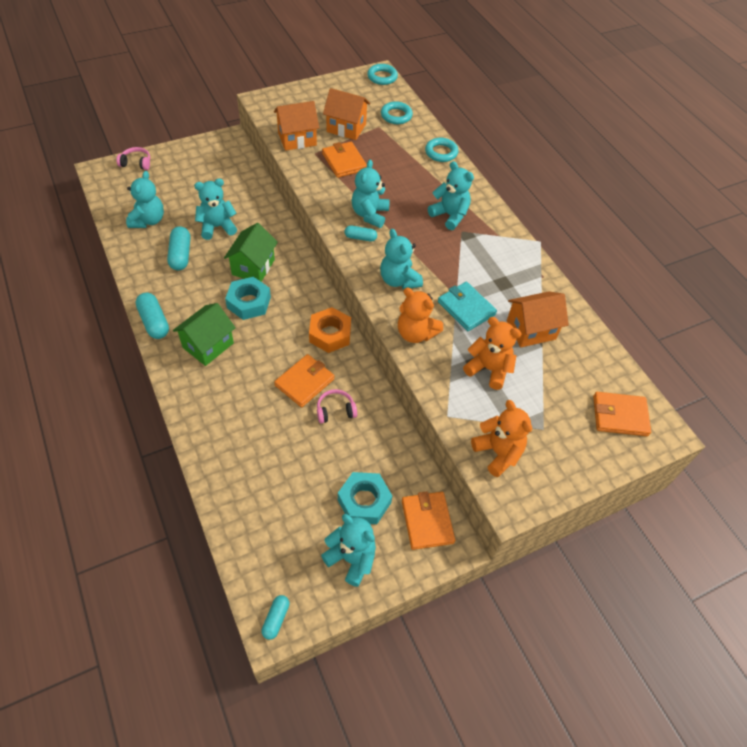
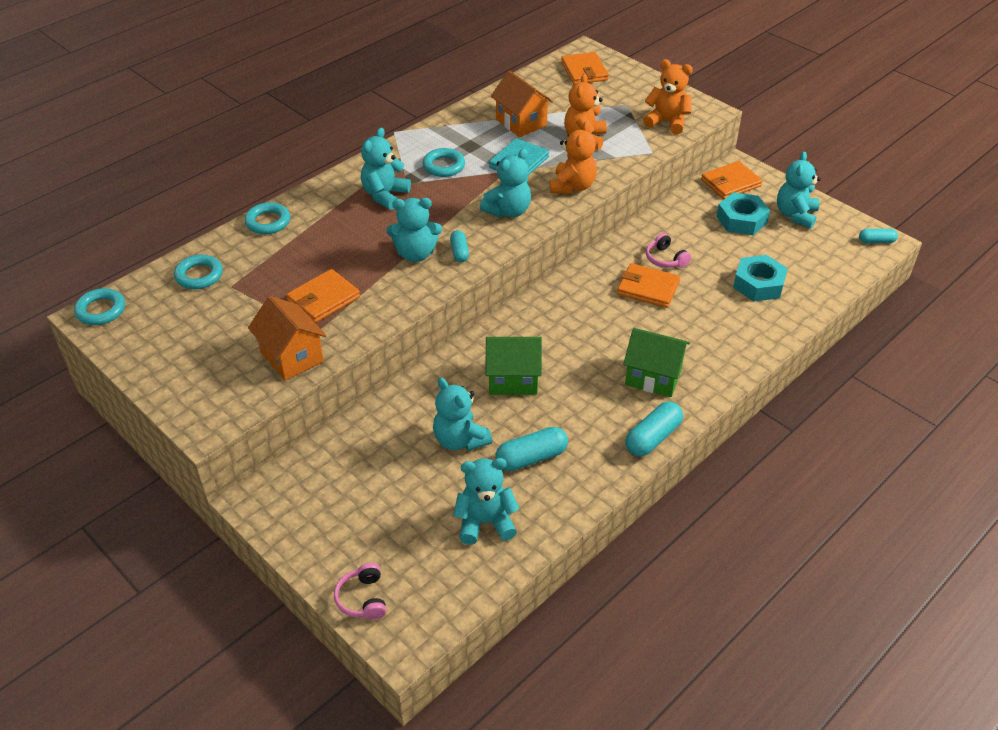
camera: 105 degrees left, 10 degrees down
turquoise nut [225,277,271,320] -> turquoise nut moved to [733,255,788,301]
orange nut [309,307,351,353] -> none
orange house [323,88,370,140] -> none
orange teddy bear [471,400,532,477] -> orange teddy bear turned 75 degrees clockwise [643,59,693,135]
none -> turquoise ring [423,148,465,177]

